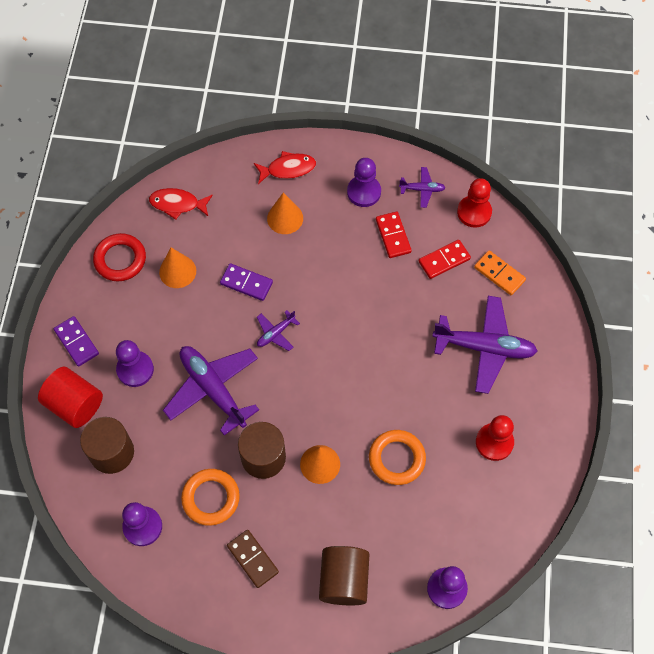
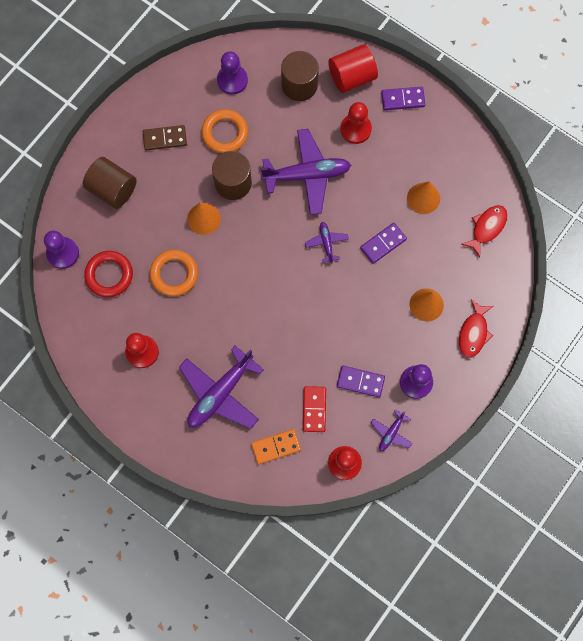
camera: 120 degrees right, 10 degrees up
red ring [93,233,146,281] -> red ring moved to [84,251,133,297]
purple pawn [116,340,154,387] -> red pawn [341,102,372,144]
red domino [376,212,412,258] -> purple domino [337,365,385,397]

